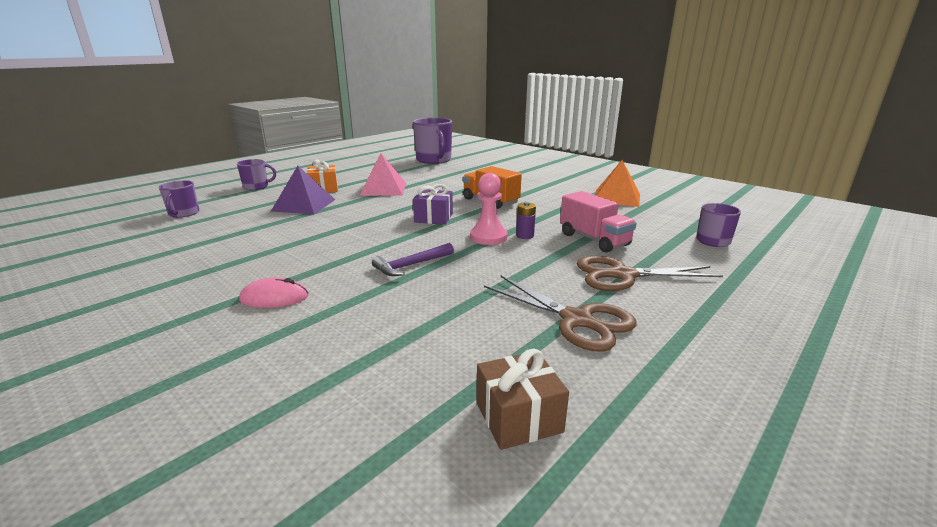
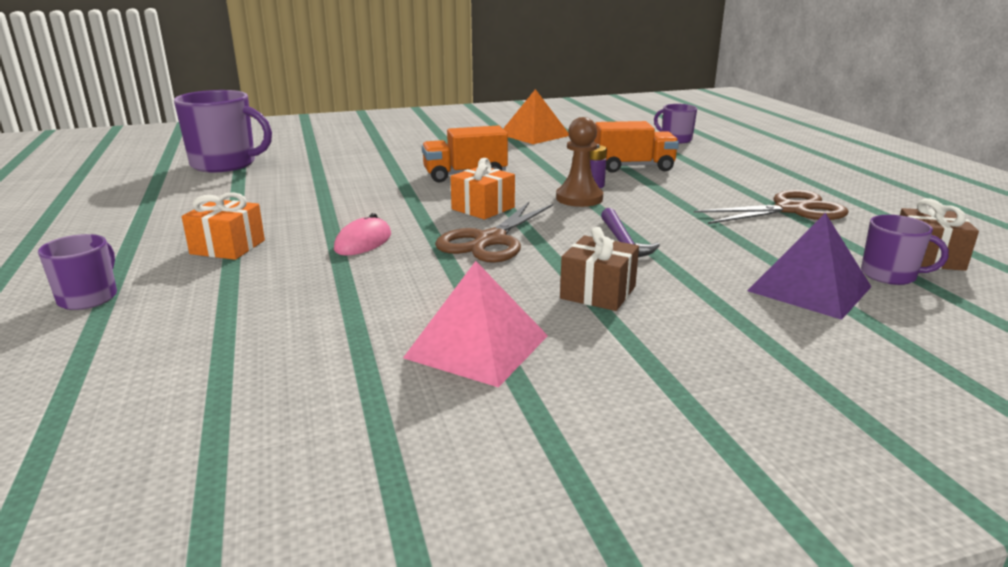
camera: 60 degrees left, 0 degrees up
purple mug [159,180,199,218] -> purple mug moved to [861,215,949,285]
pink mouse [239,277,309,308] -> pink mouse moved to [334,213,391,255]
purple pyramid [271,166,335,214] -> purple pyramid moved to [747,213,871,320]
pink pyramid [359,153,406,196] -> pink pyramid moved to [403,261,548,388]
purple gift [413,184,453,225] -> orange gift [450,158,515,219]
pink pawn [470,173,508,245] -> brown pawn [556,117,603,207]
pink truck [560,191,637,253] -> orange truck [594,121,679,173]
brown scissors [576,256,723,291] -> brown scissors moved to [435,202,553,263]
none -> brown gift [560,227,639,311]

